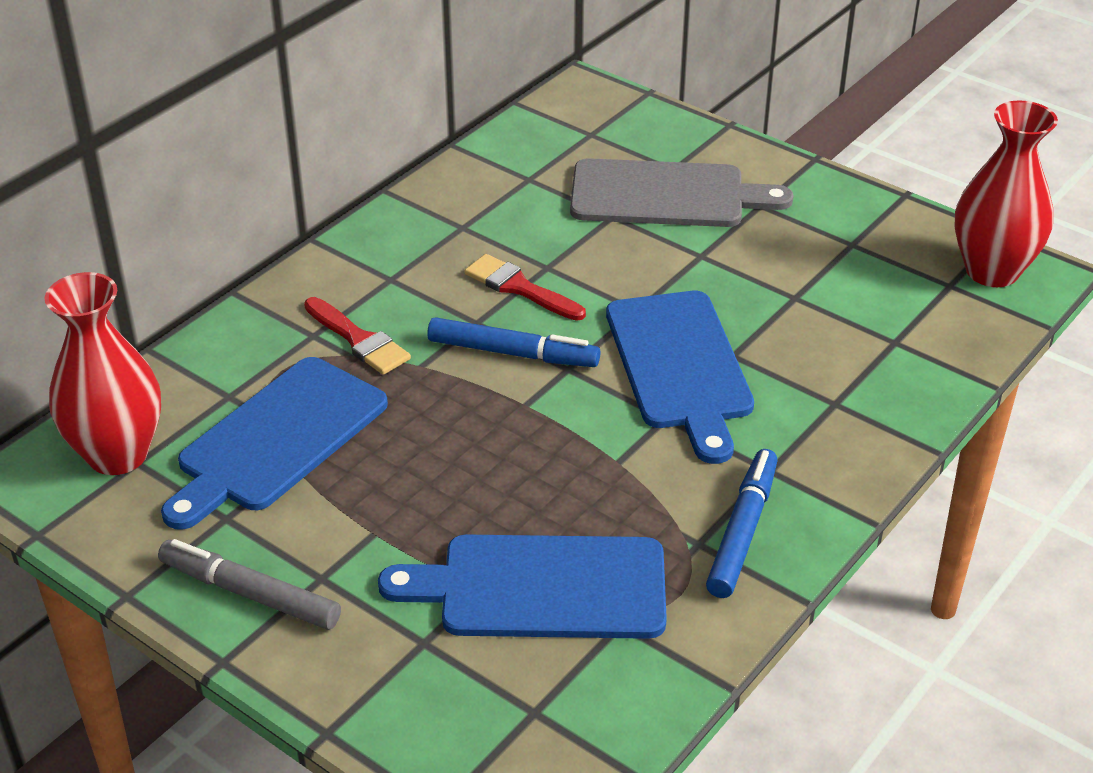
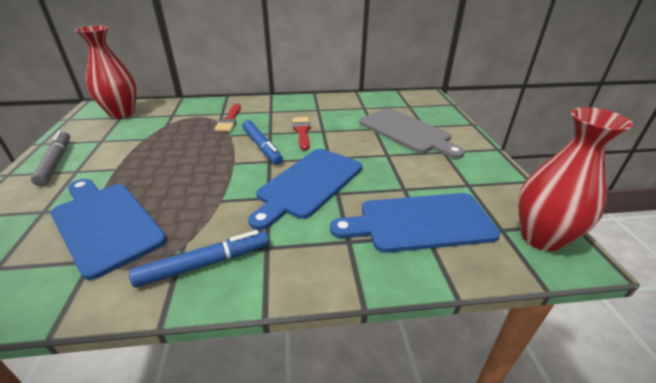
camera: 45 degrees right, 5 degrees down
blue cutting board [161,357,388,530] -> blue cutting board moved to [330,193,500,253]

